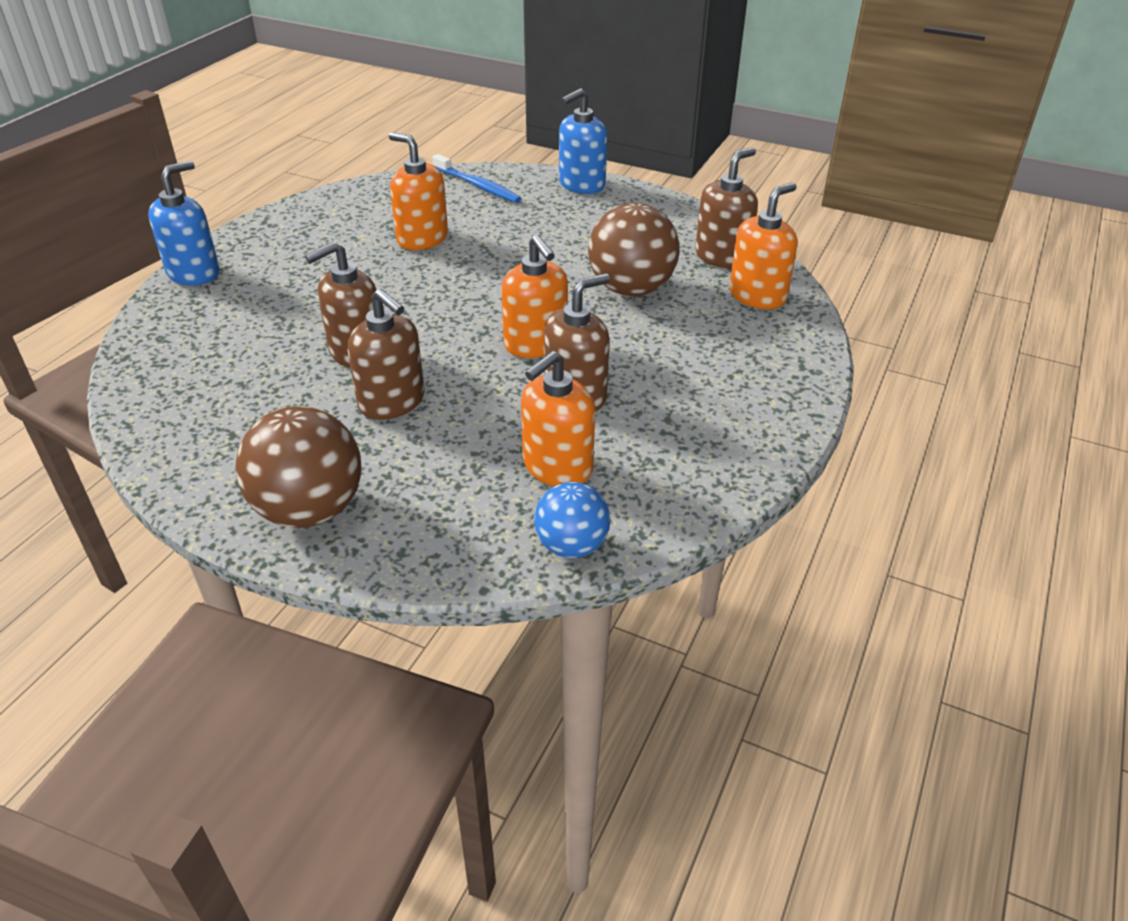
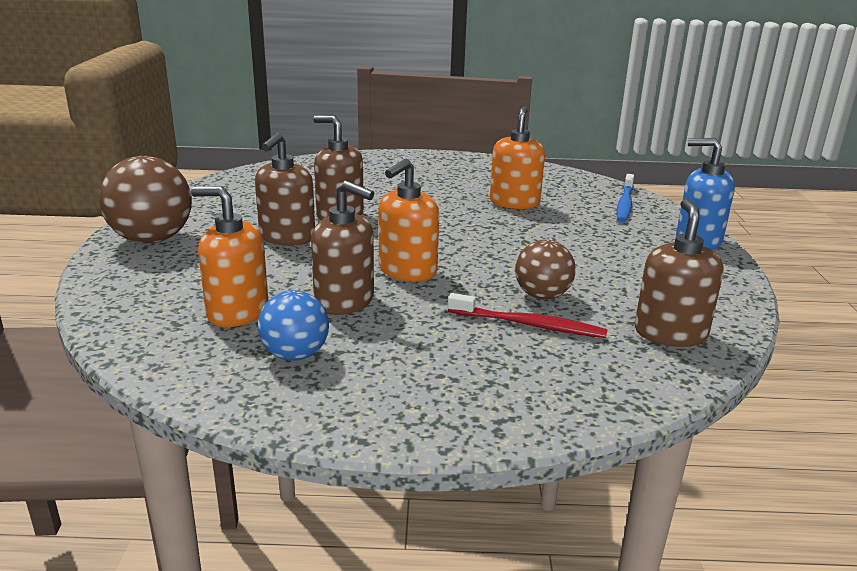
camera: 65 degrees right, 15 degrees down
blue soap dispenser [148,161,220,285] -> none
blue ball [534,482,610,558] -> blue ball moved to [258,290,329,361]
brown ball [588,203,679,296] -> brown ball [515,240,576,300], size x0.61
brown soap dispenser [695,147,758,268] -> brown soap dispenser turned 105 degrees counterclockwise [635,199,724,347]
orange soap dispenser [729,182,797,309] -> none
none -> red toothbrush [448,293,608,338]

